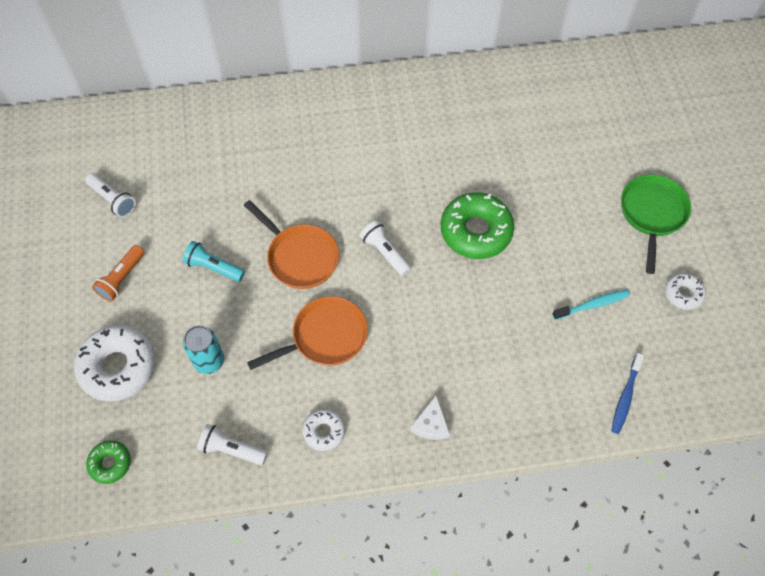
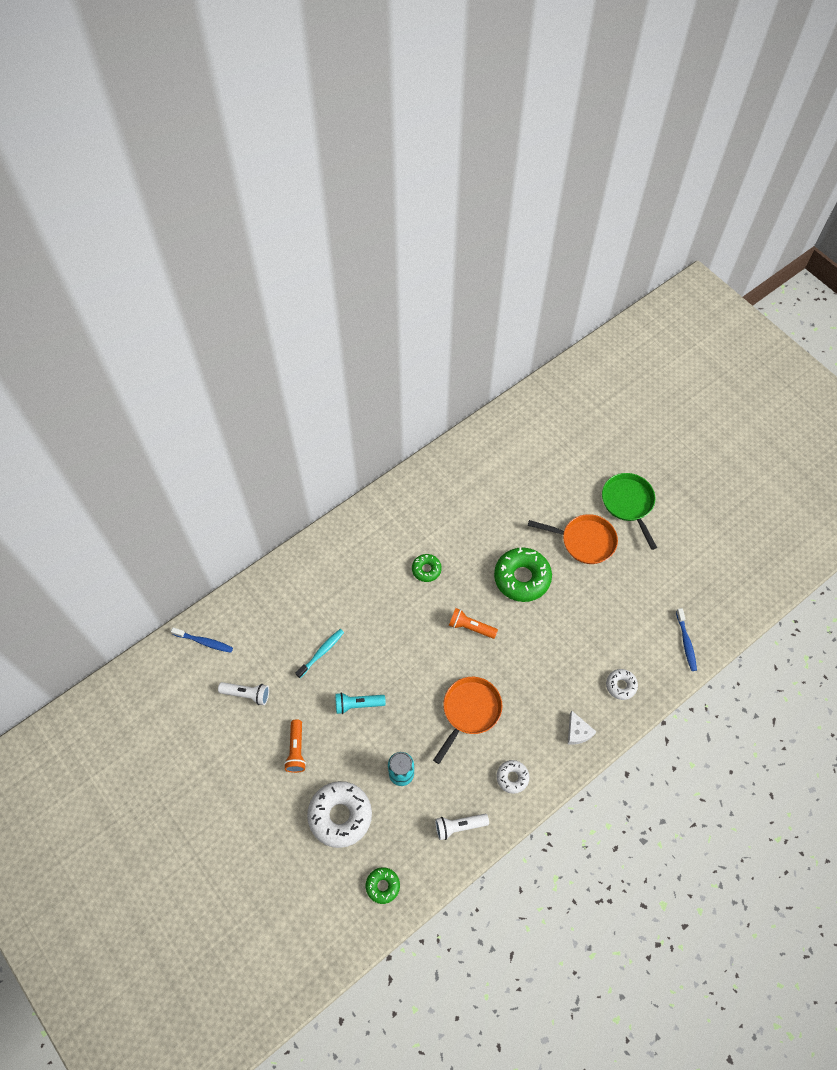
camera: 30 degrees left, 0 degrees up
orange pan [244,200,339,289] -> orange pan moved to [528,514,618,564]
white flashlight [360,220,411,276] -> orange flashlight [449,608,498,639]
turquoise toothbrush [552,290,630,320] -> turquoise toothbrush moved to [295,629,344,678]
white donut [665,273,706,310] -> white donut moved to [606,669,638,700]
none -> blue toothbrush [171,627,233,653]
none -> green donut [412,554,442,582]

